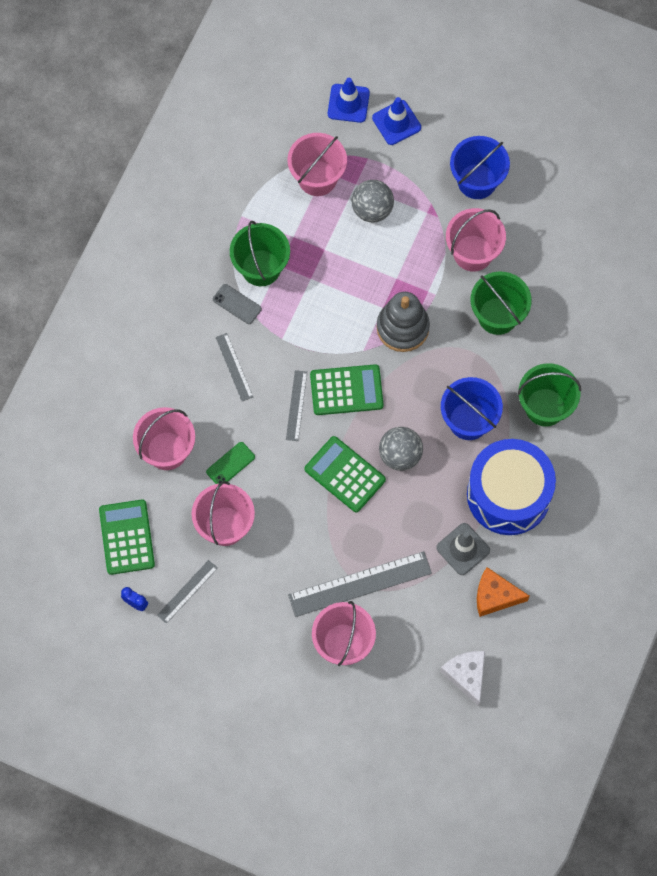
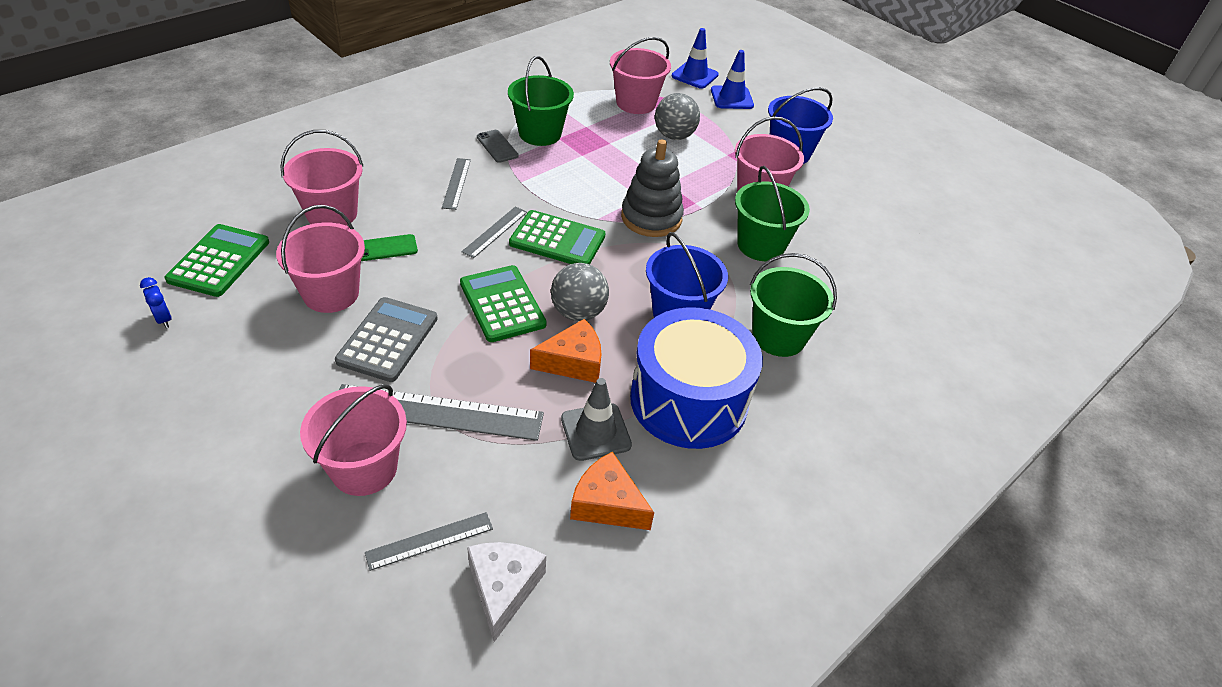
camera: 20 degrees right, 25 degrees down
grey ruler [157,560,218,624] -> grey ruler moved to [365,512,493,571]
none -> grey calculator [335,297,438,382]
none -> orange cheese [530,319,602,383]

